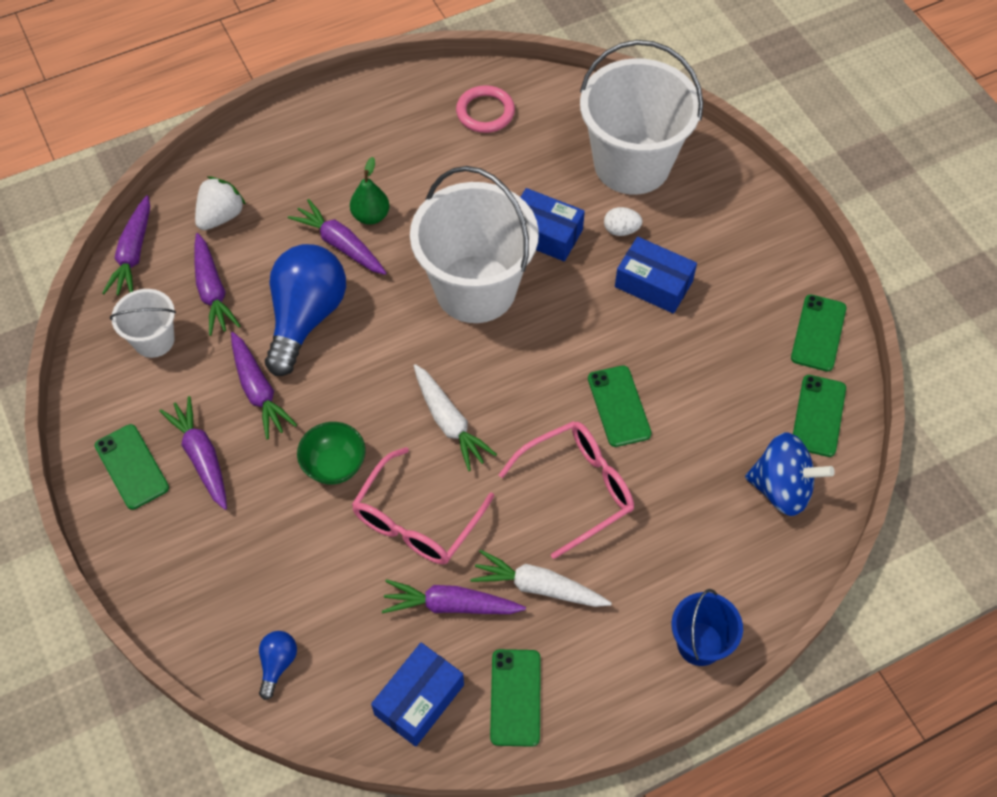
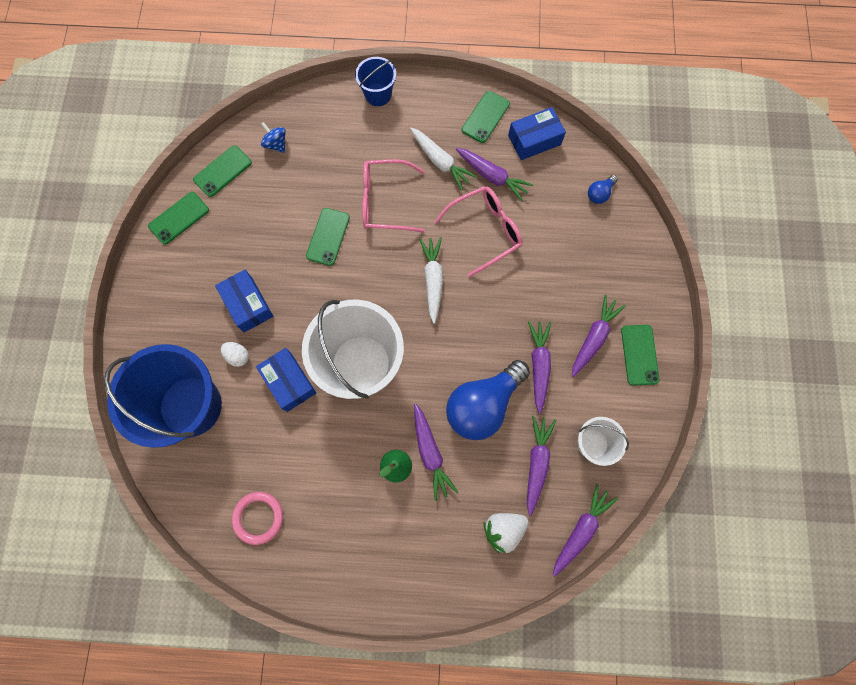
camera: 150 degrees left, 15 degrees up
purple carrot [159,396,227,510] -> purple carrot turned 150 degrees counterclockwise [572,295,626,377]
green bowl [297,422,366,484] -> none
white bucket [580,40,703,195] -> blue bucket [104,344,222,448]
blue spinning top [745,432,835,516] -> blue spinning top [261,122,286,153], size x0.57

